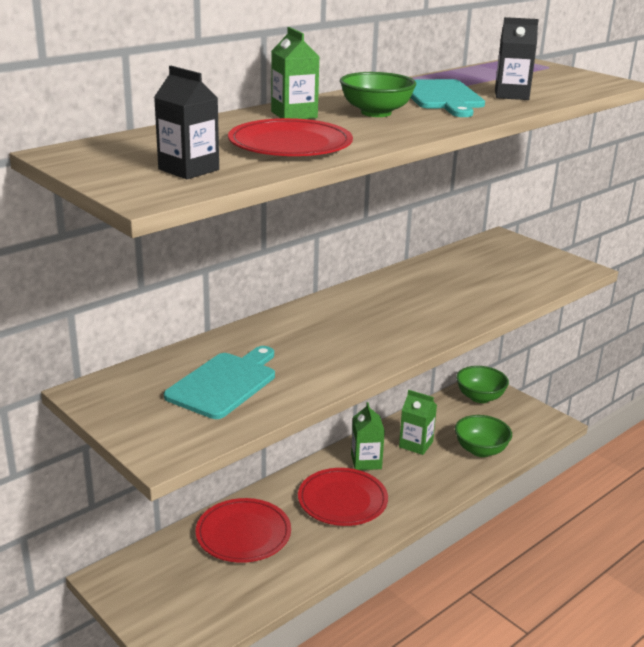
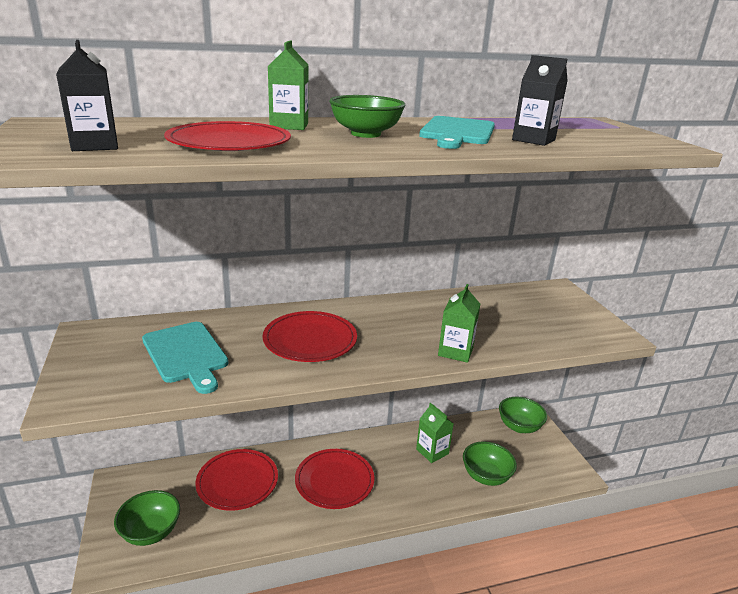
camera: 25 degrees right, 0 degrees up
turquoise cutting board [164,346,275,419] -> turquoise cutting board turned 90 degrees clockwise [142,322,229,394]
green carton [351,402,385,470] -> green carton moved to [438,284,480,363]
none -> green bowl [114,490,180,546]
none -> red plate [262,311,357,362]

